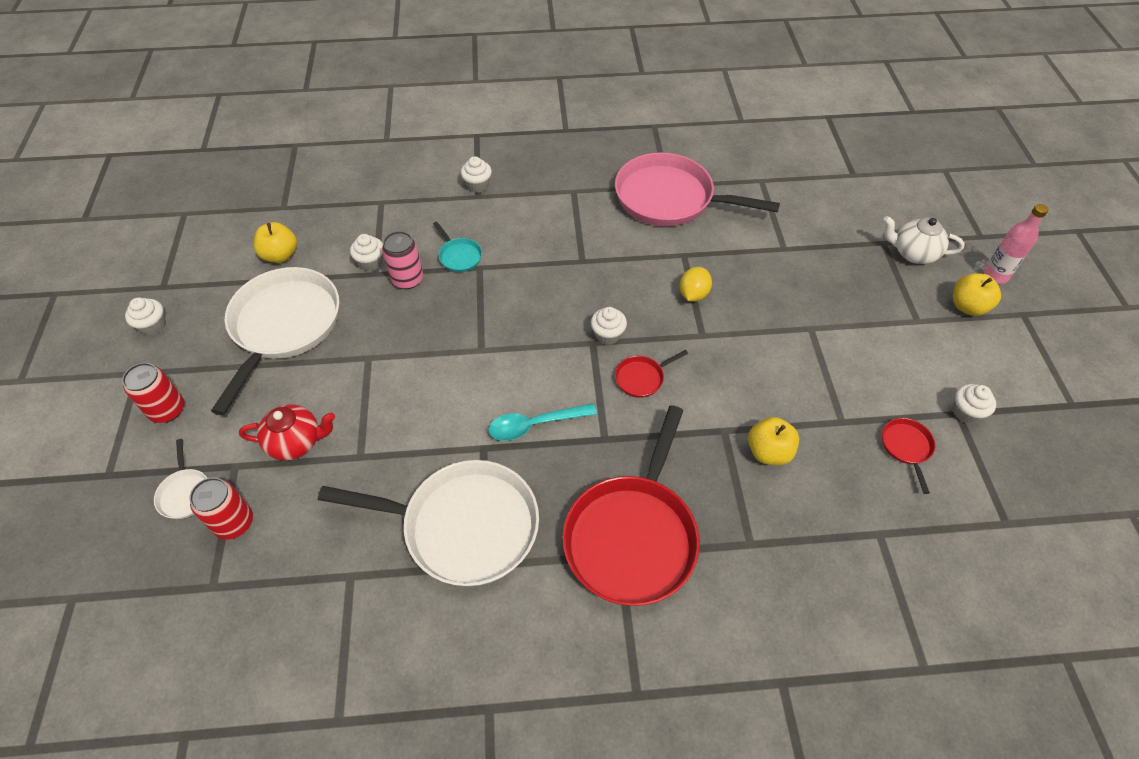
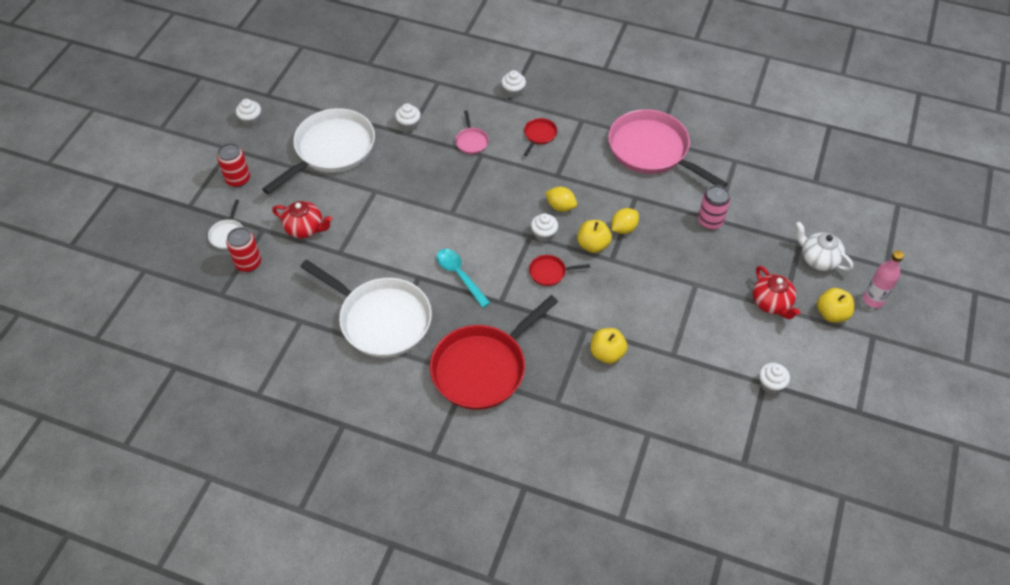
camera: 25 degrees right, 0 degrees up
yellow apple [254,222,297,263] -> yellow apple moved to [577,220,612,253]
pink can [382,231,423,289] -> pink can moved to [698,185,730,230]
turquoise pan [433,222,482,272] -> pink pan [455,110,489,154]
turquoise spoon [488,403,597,441] -> turquoise spoon turned 45 degrees clockwise [437,249,490,308]
red pan [882,418,935,494] -> red pan moved to [524,118,557,156]
none -> yellow lemon [545,187,577,212]
none -> red teapot [753,266,800,319]

